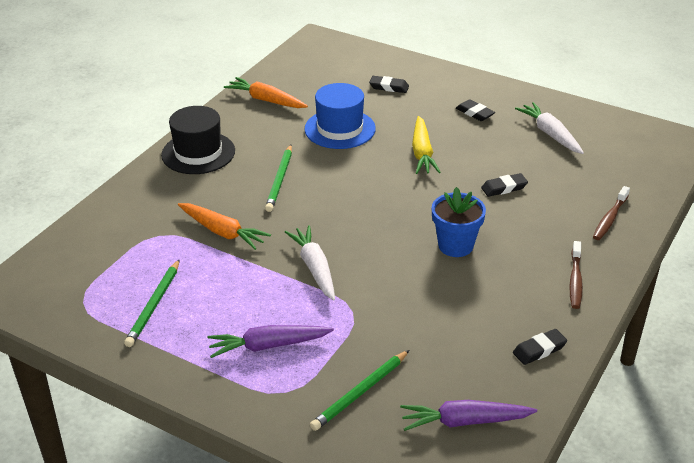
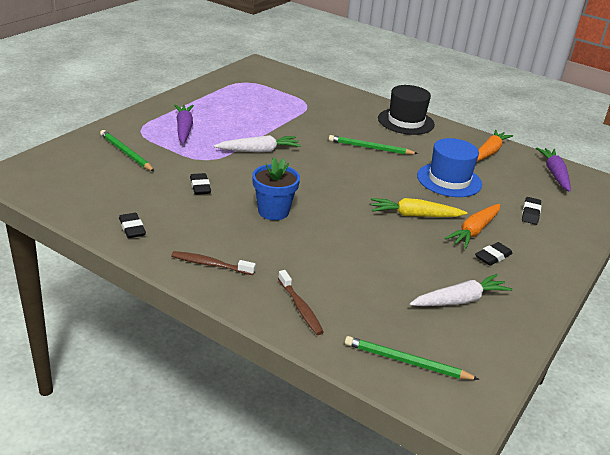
camera: 90 degrees right, 5 degrees down
green pencil [124,259,180,347] -> green pencil moved to [345,336,479,380]
orange carrot [178,203,271,250] -> orange carrot moved to [444,204,500,249]
purple carrot [400,400,537,431] -> purple carrot moved to [536,147,571,192]
black eraser [481,173,528,197] -> black eraser moved to [190,173,211,195]
brown toothbrush [593,186,630,240] -> brown toothbrush turned 150 degrees counterclockwise [278,270,324,335]

